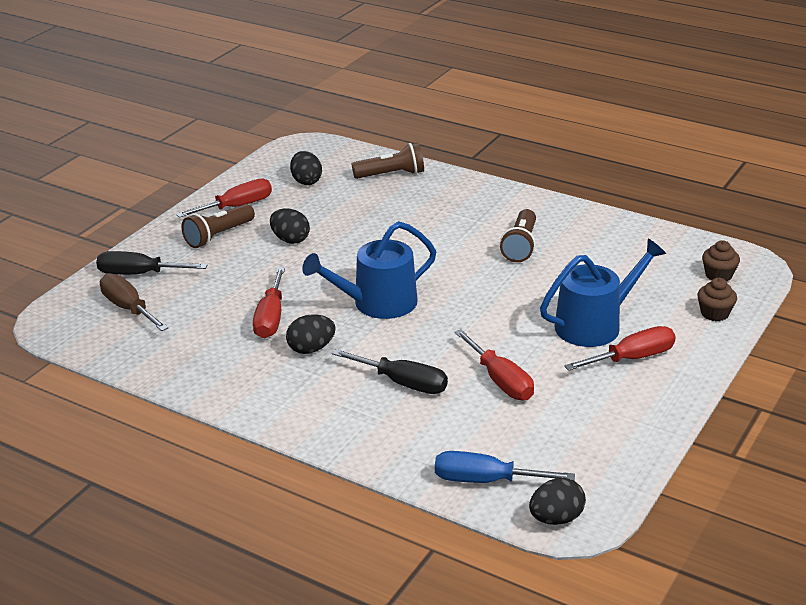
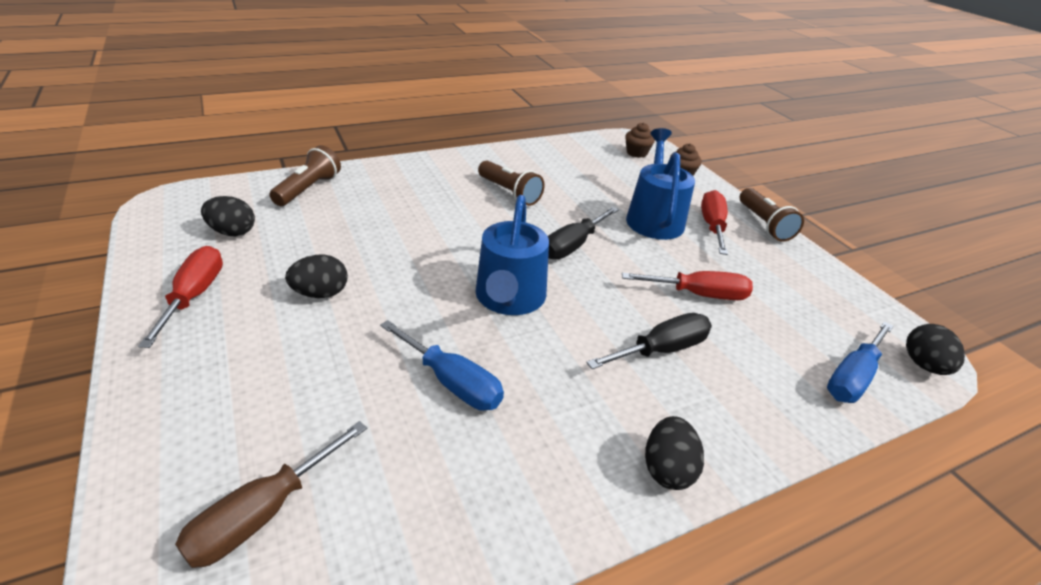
camera: 60 degrees left, 5 degrees up
black screwdriver [96,251,207,275] -> black screwdriver moved to [548,207,619,259]
brown screwdriver [100,273,168,331] -> brown screwdriver turned 45 degrees counterclockwise [175,421,367,568]
brown flashlight [181,204,255,248] -> brown flashlight moved to [740,188,804,242]
red screwdriver [253,267,285,338] -> blue screwdriver [380,320,504,411]
black egg [286,314,336,354] -> black egg moved to [645,416,704,490]

